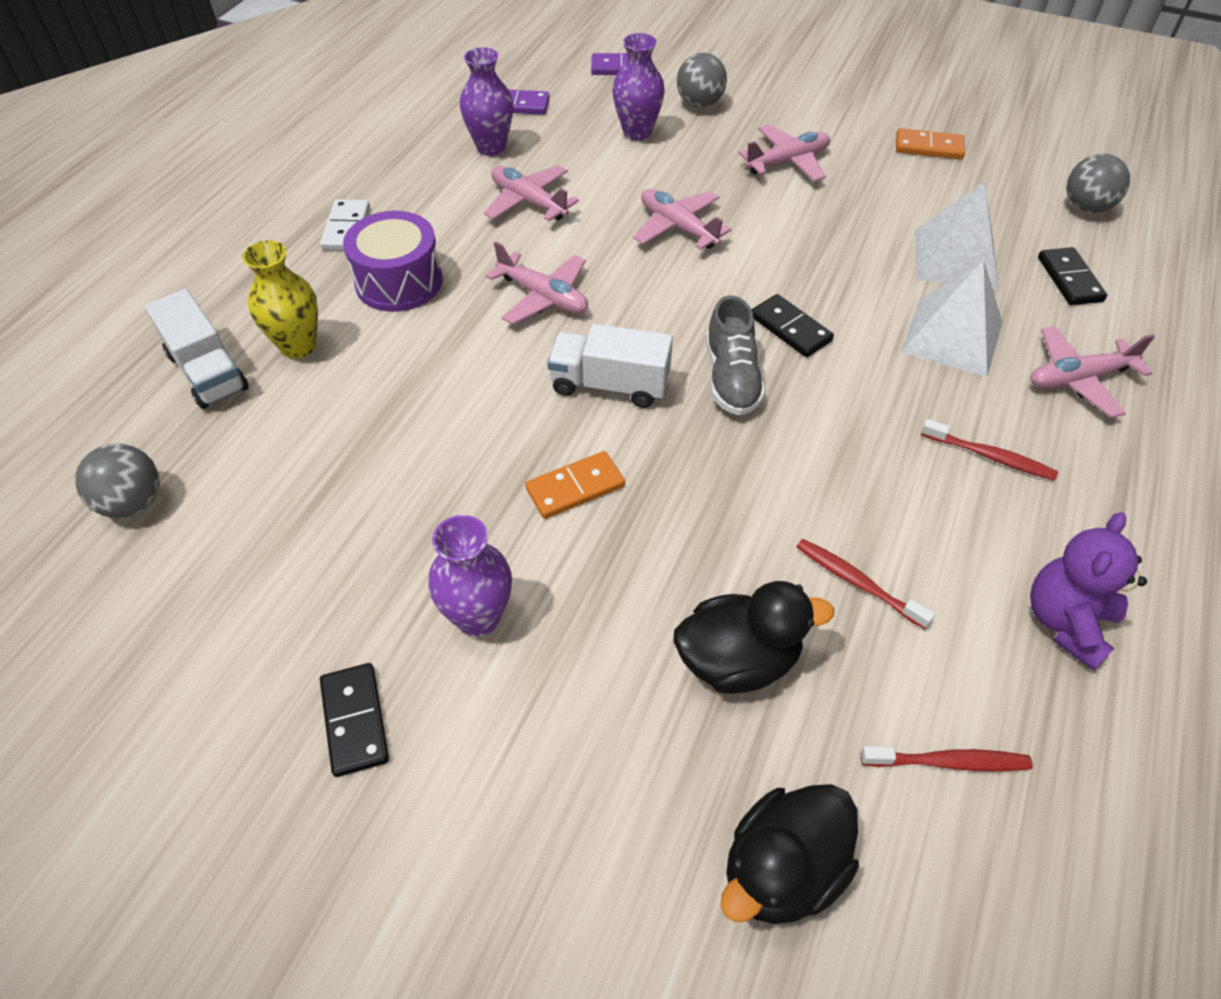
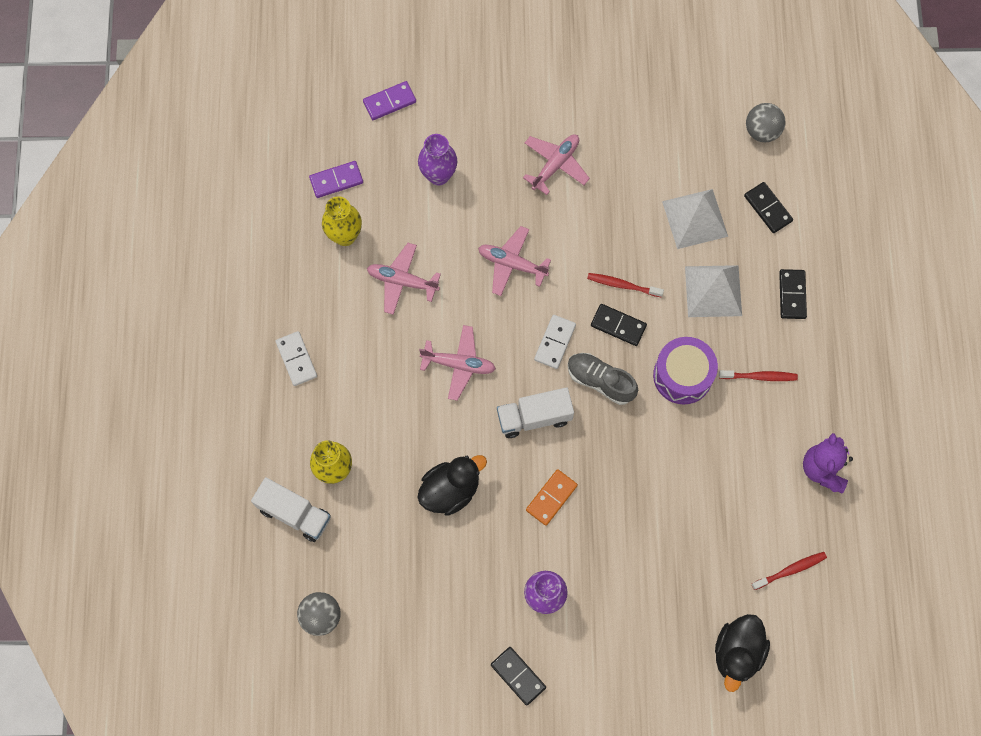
camera: 25 degrees left, 20 degrees up
purple drum [343,211,443,312] -> purple drum moved to [653,337,718,405]
purple vase [460,47,513,156] -> yellow vase [322,196,362,246]
black duck [673,581,834,694] -> black duck moved to [417,455,487,516]
grey ball [677,53,727,108] -> none
grey shoe [706,295,766,415] -> grey shoe turned 150 degrees clockwise [568,353,638,405]
red toothbrush [797,539,935,629] -> red toothbrush moved to [587,273,664,298]
orange domino [896,128,965,160] -> none
pink plane [1030,326,1155,418] -> black domino [779,269,807,319]
none -> white domino [534,315,576,369]

